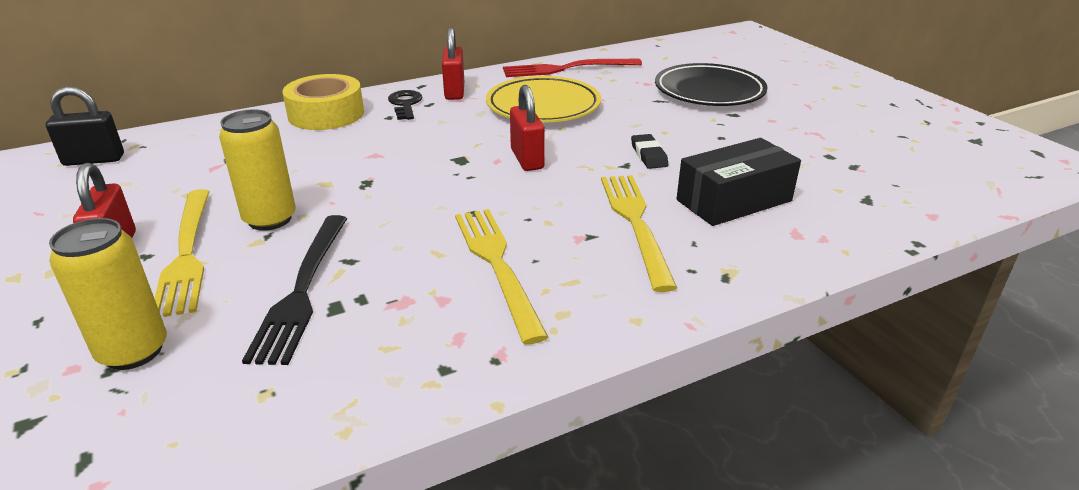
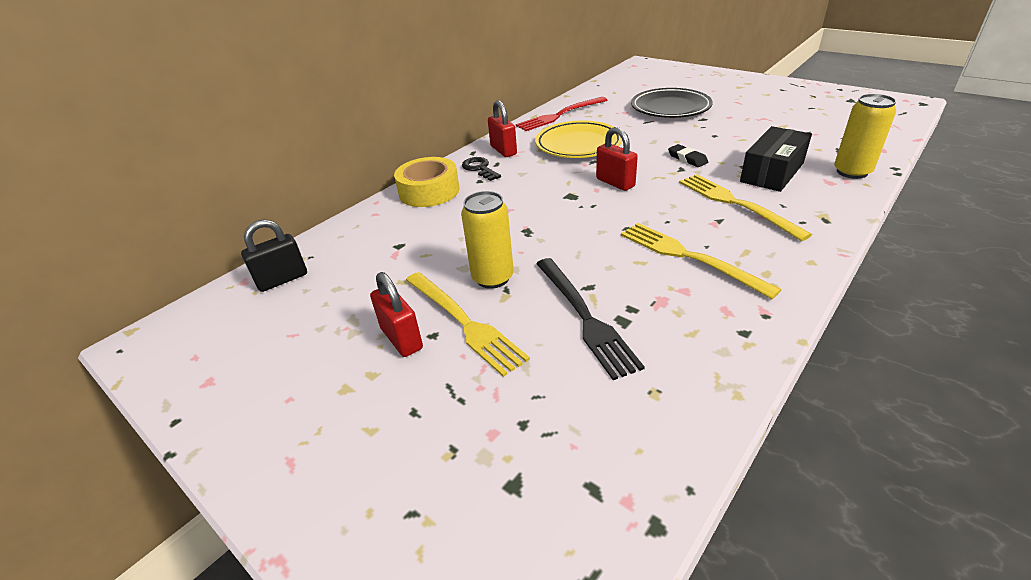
camera: 20 degrees left, 5 degrees up
yellow can [49,218,167,370] -> yellow can moved to [834,94,896,179]

